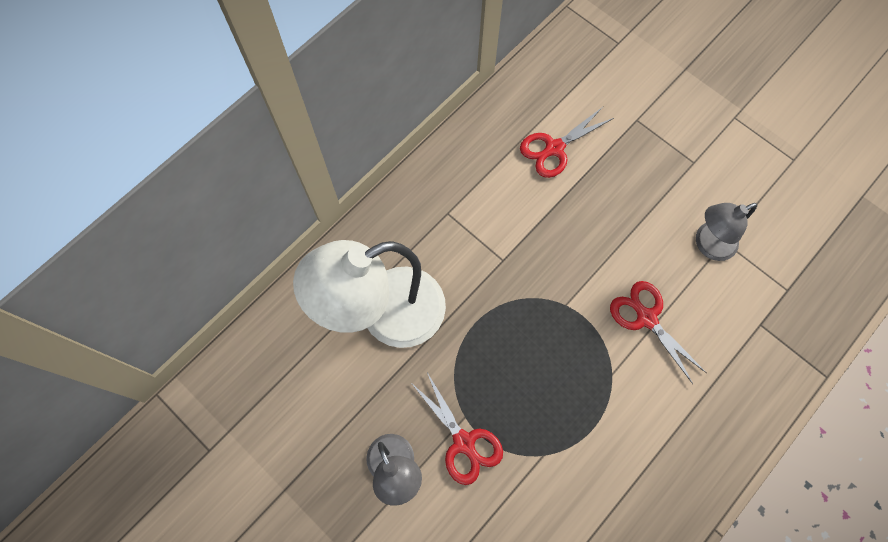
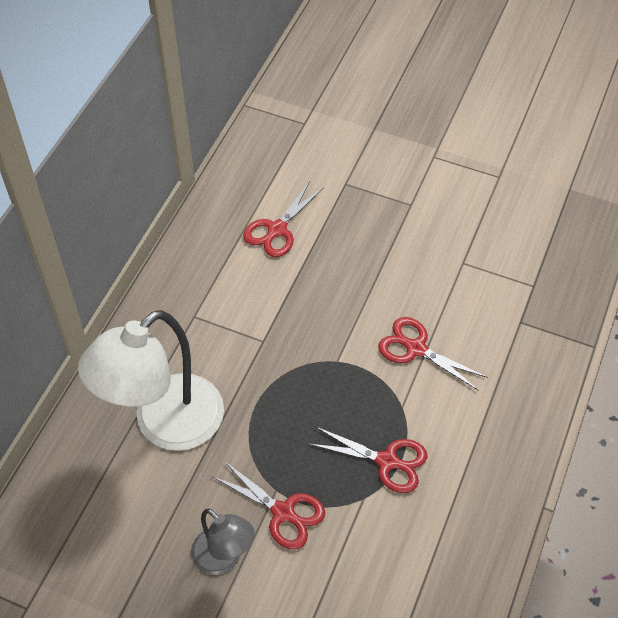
camera: 20 degrees left, 15 degrees down
grey lamp [696,203,757,261] -> none
none -> red scissors [309,426,427,493]

